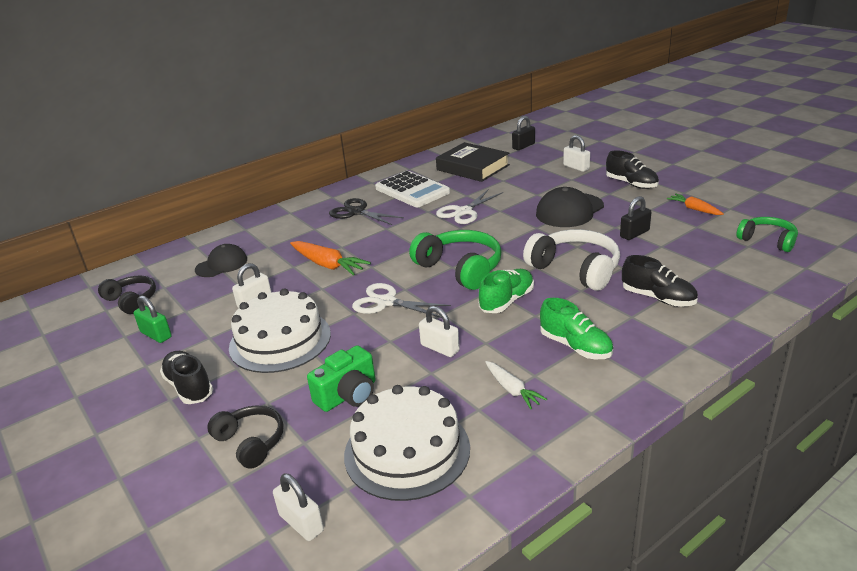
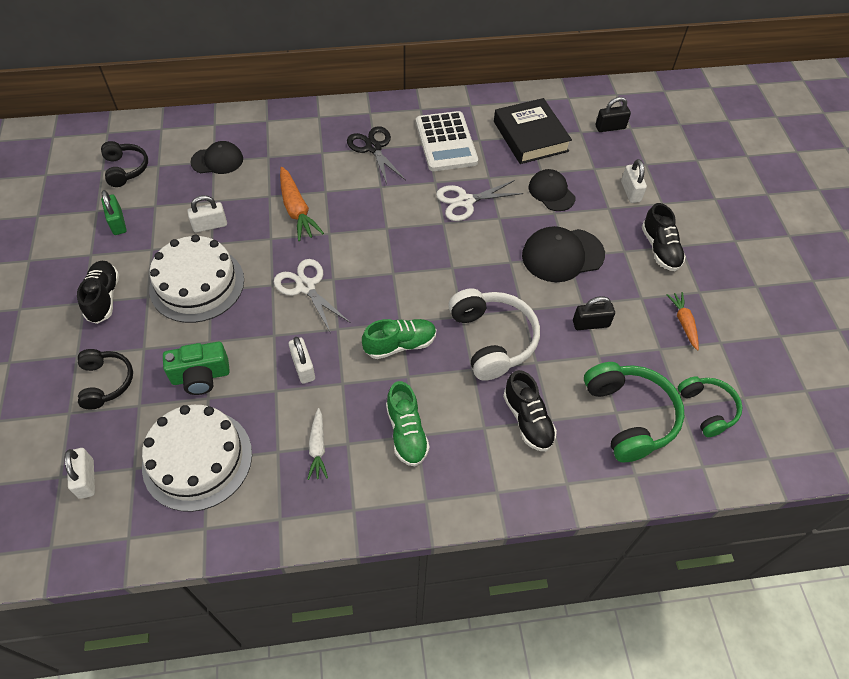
camera: 25 degrees right, 25 degrees up
green headphones [409,230,502,290] -> green headphones moved to [584,362,684,462]
none -> black cap [529,169,575,211]

